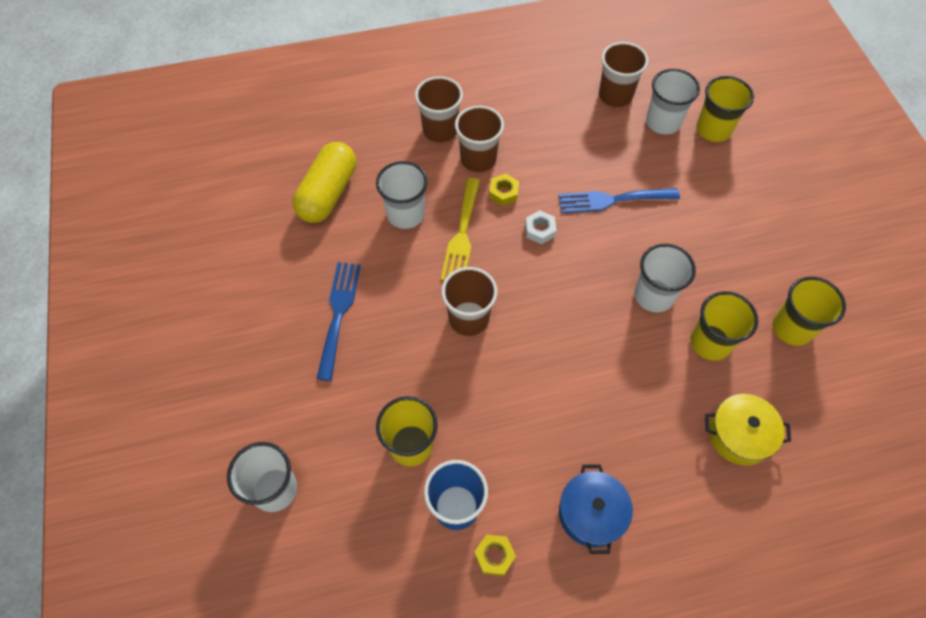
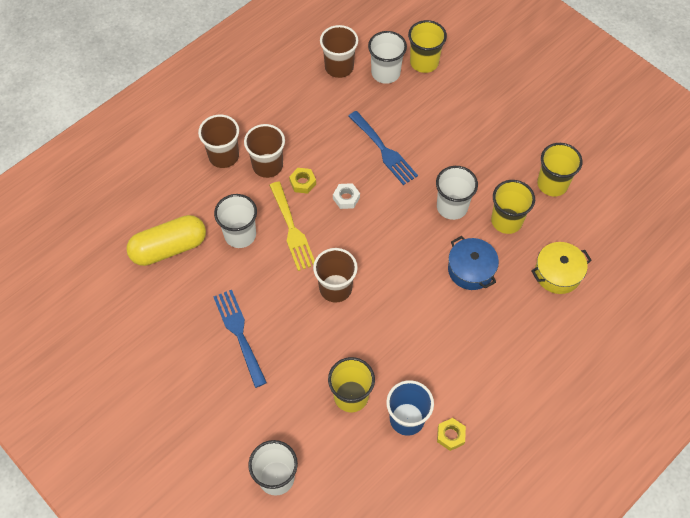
camera: 30 degrees left, 0 degrees up
yellow capsule [293,142,356,223] -> yellow capsule turned 75 degrees clockwise [126,215,206,266]
blue fork [558,188,680,213] -> blue fork turned 90 degrees counterclockwise [349,111,418,185]
blue pot [559,464,633,554] -> blue pot moved to [448,236,499,290]

